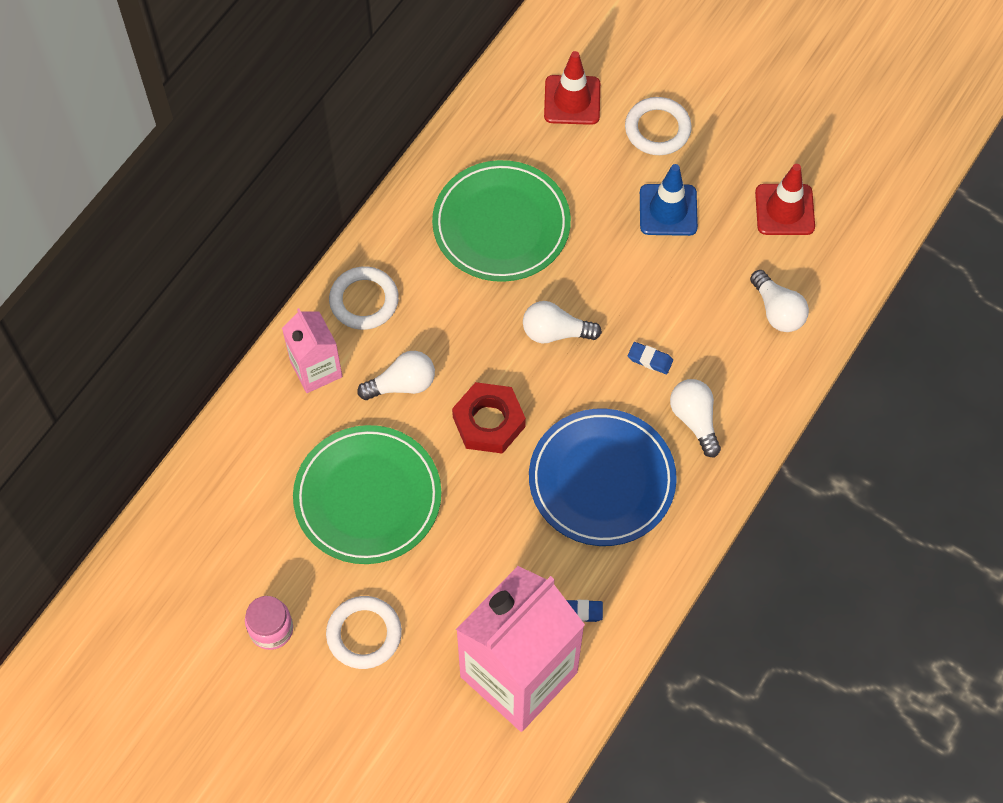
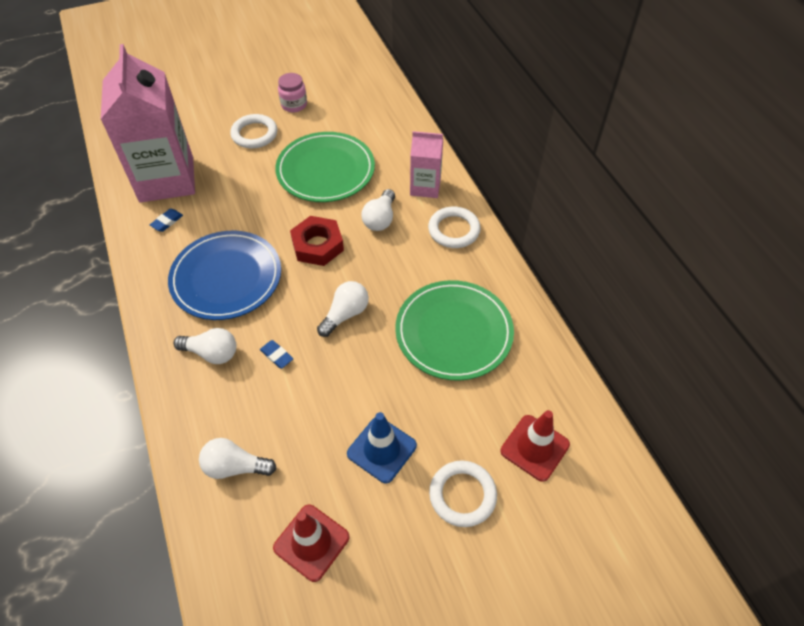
camera: 125 degrees right, 10 degrees down
blue eraser [628,342,673,374] -> blue eraser turned 75 degrees clockwise [260,340,294,368]

